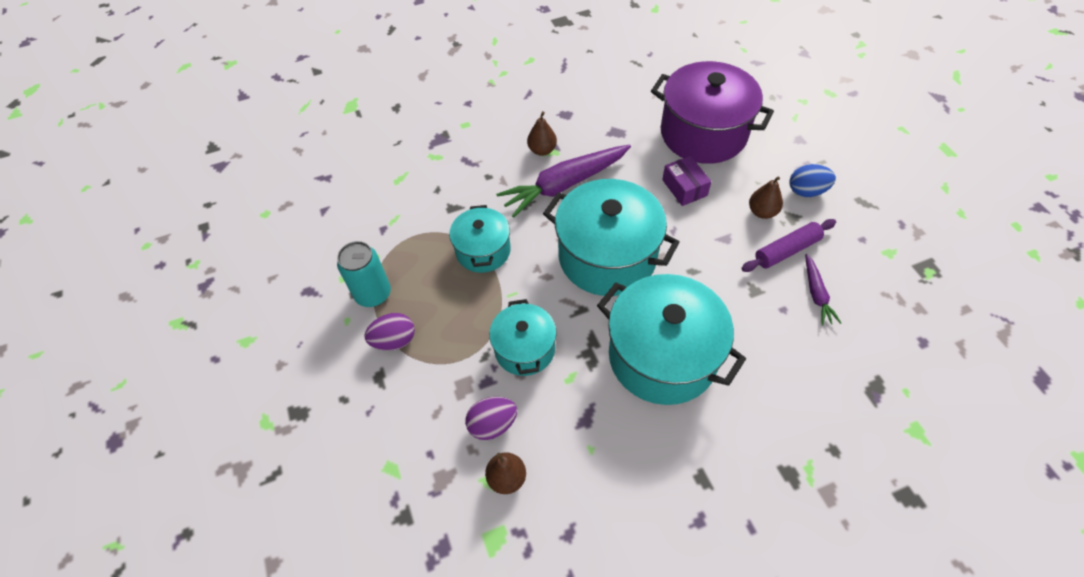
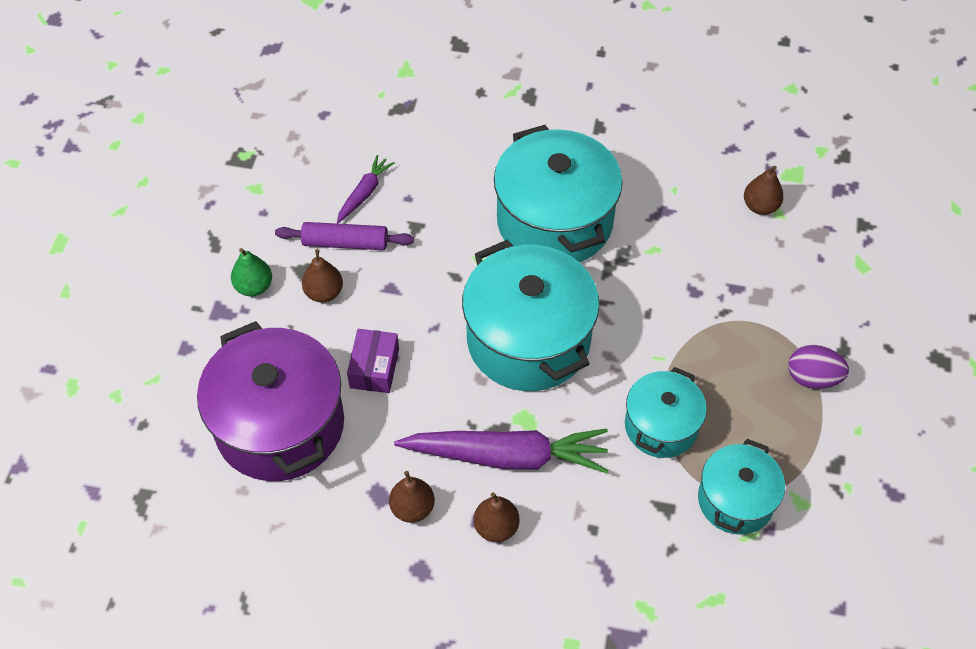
camera: 150 degrees left, 0 degrees up
turquoise can [337,241,391,307] -> none
purple egg [465,397,517,440] -> none
turquoise pot [489,299,557,376] -> turquoise pot moved to [698,439,785,535]
blue egg [789,164,836,197] -> green pear [231,248,272,297]
none -> brown pear [389,471,435,523]

